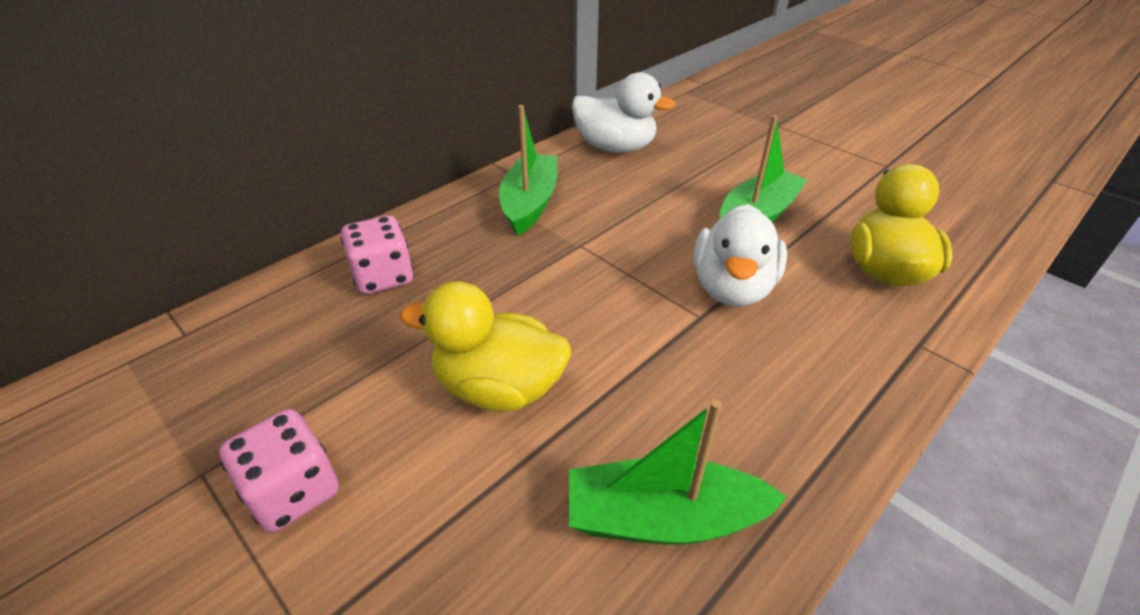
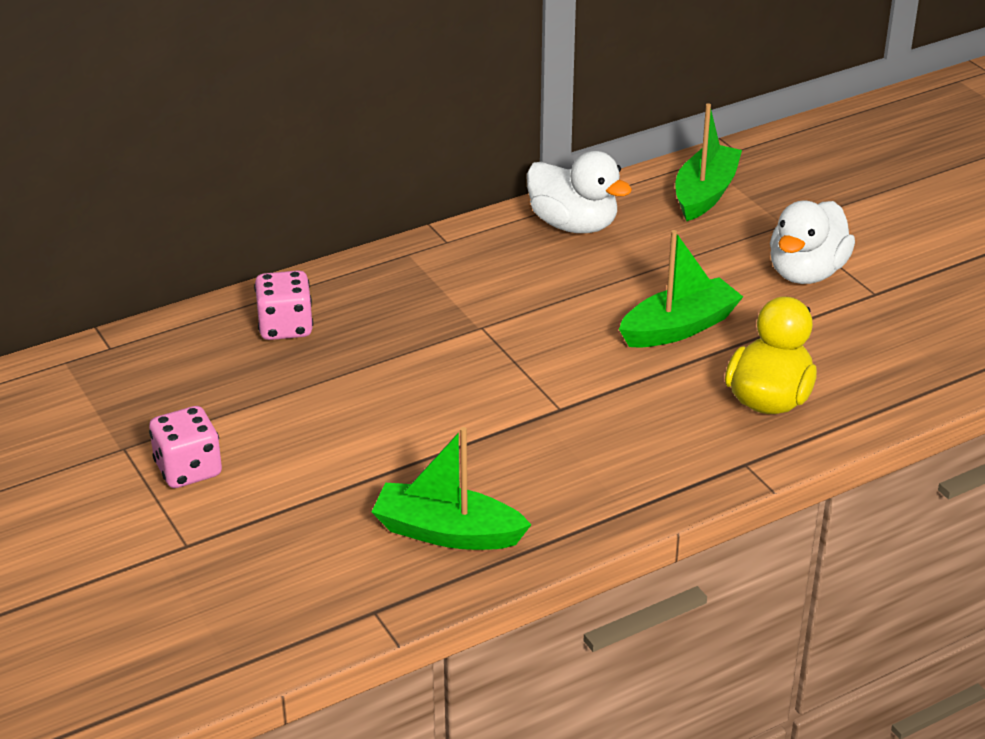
camera: 15 degrees right, 5 degrees down
yellow duck [400,281,571,412] -> none
green boat [499,105,557,236] -> green boat moved to [675,103,742,221]
white duck [693,204,787,307] -> white duck moved to [770,200,855,284]

